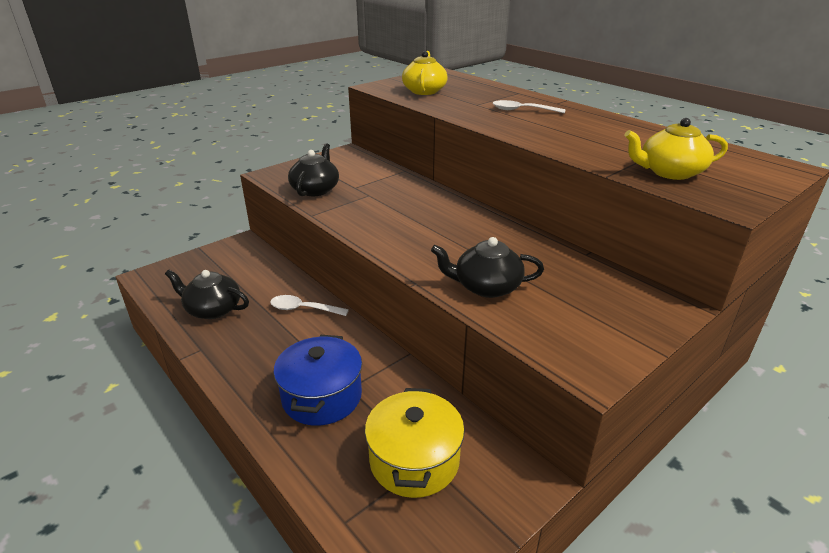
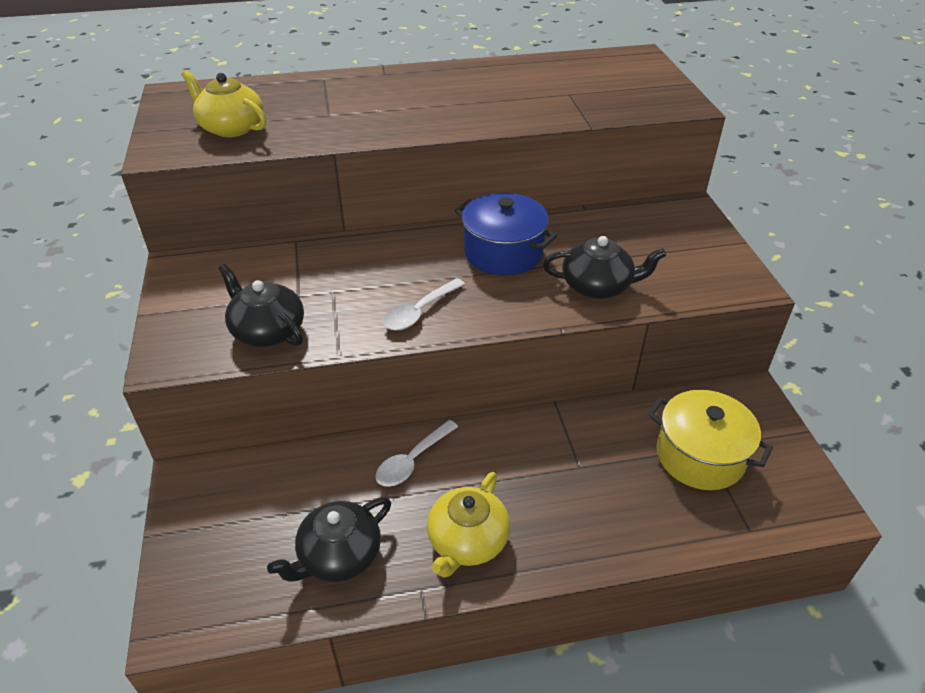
camera: 60 degrees left, 10 degrees up
blue pot [273,335,362,426] -> blue pot moved to [455,193,557,275]
black teapot [431,237,544,298] -> black teapot turned 120 degrees counterclockwise [543,236,666,299]
white spoon [493,100,565,113] -> white spoon moved to [383,278,465,331]
yellow teapot [624,118,728,180] -> yellow teapot moved to [427,472,510,578]

